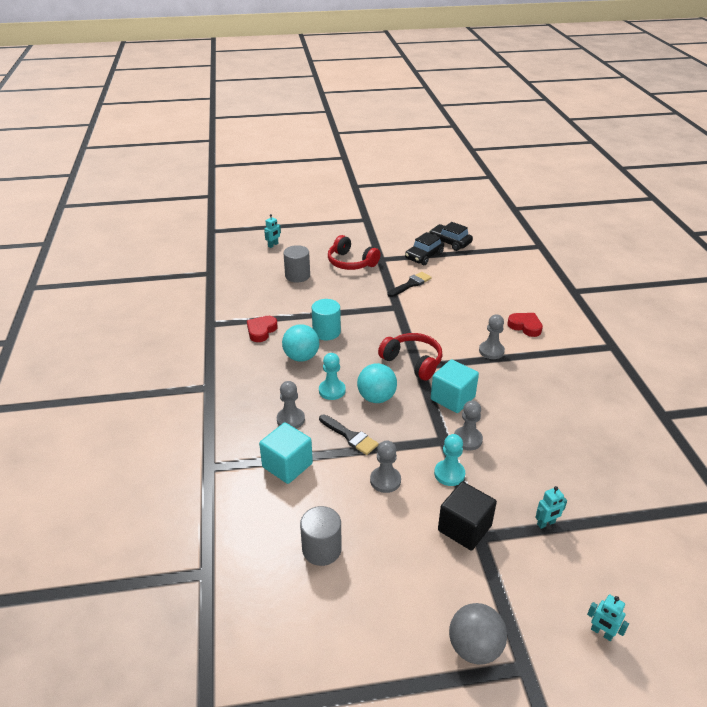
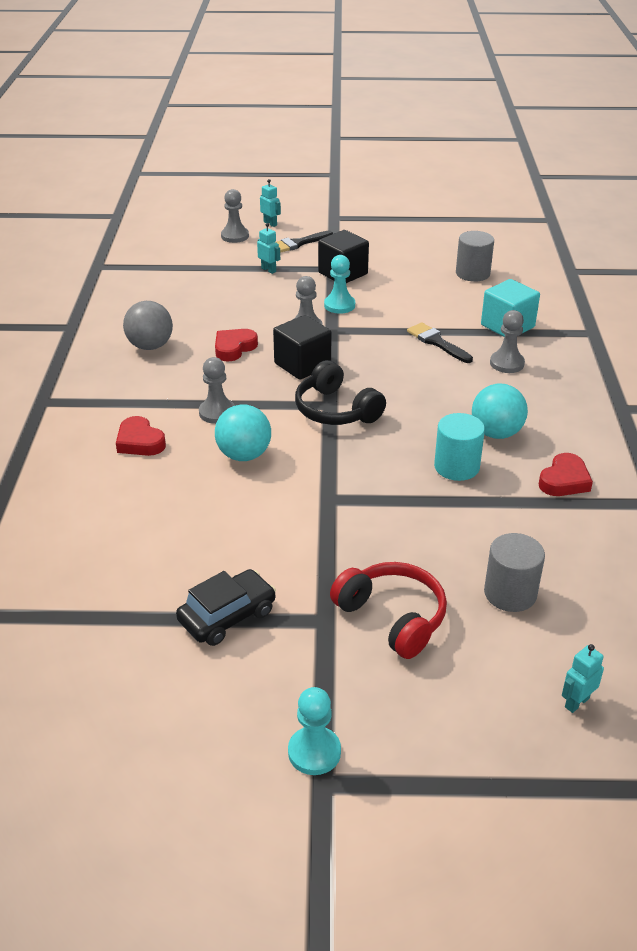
camera: 170 degrees left, 0 degrees up
turquoise pawn [319,353,346,400] -> turquoise pawn moved to [288,687,341,775]
turquoise ball [357,363,397,403] -> turquoise ball moved to [215,405,271,461]
grey pawn [370,440,401,493] -> grey pawn moved to [221,189,249,243]
red headphones [378,333,442,381] -> black headphones [295,360,386,425]
black brush [387,272,432,297] -> black brush moved to [276,231,333,253]
black car [429,222,473,251] -> none
turquoise cube [431,359,479,413] -> black cube [273,315,331,380]
grey ball [449,603,507,665] -> grey ball moved to [123,301,173,350]
turquoise robot [535,486,567,529] -> turquoise robot turned 60 degrees clockwise [257,223,280,274]
none -> red heart [215,329,258,362]

